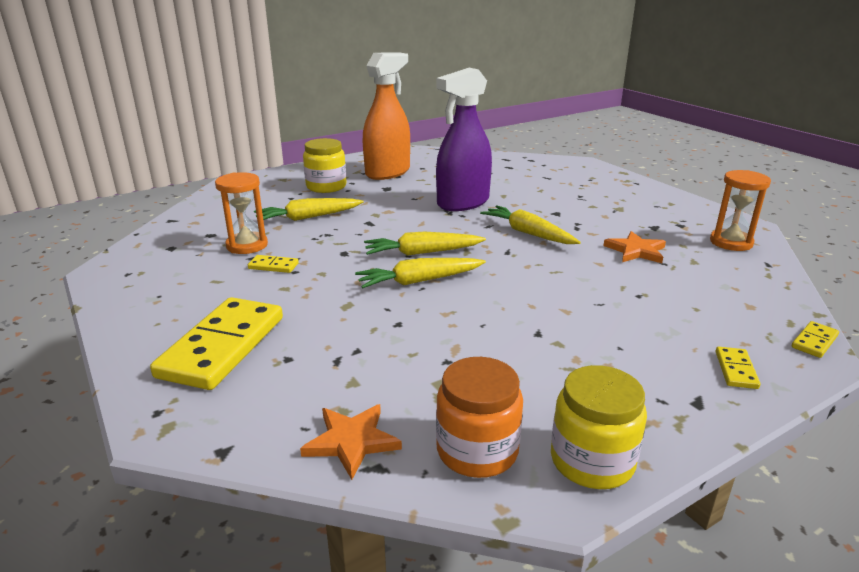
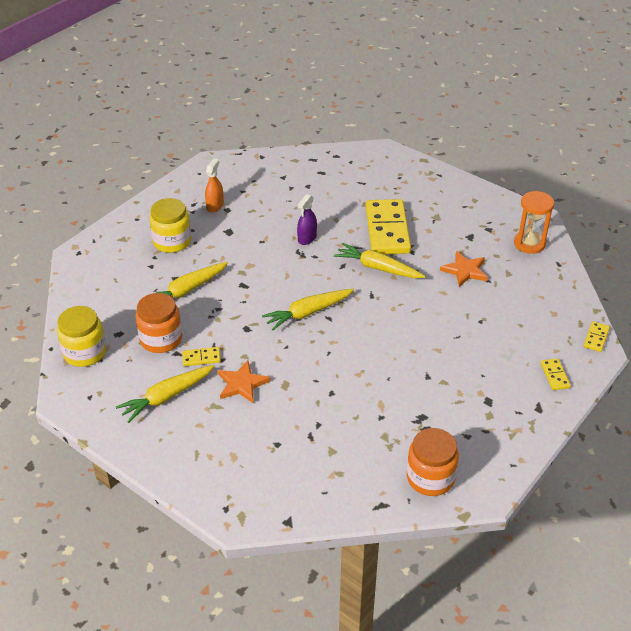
camera: 20 degrees left, 15 degrees up
yellow domino [150,297,283,390] -> yellow domino moved to [366,199,411,254]
orange hourglass [215,172,268,254] -> orange jar [136,293,182,353]
orange star [300,404,402,480] -> orange star moved to [218,360,270,403]
yellow carrot [355,258,486,288] -> yellow carrot moved to [116,365,215,423]
orange spray bottle [363,52,410,180] -> orange spray bottle [205,158,224,213], size x0.46
purple spray bottle [436,68,492,211] -> purple spray bottle [297,194,317,245], size x0.46
yellow jar [551,365,647,489] -> yellow jar moved to [57,306,106,367]

